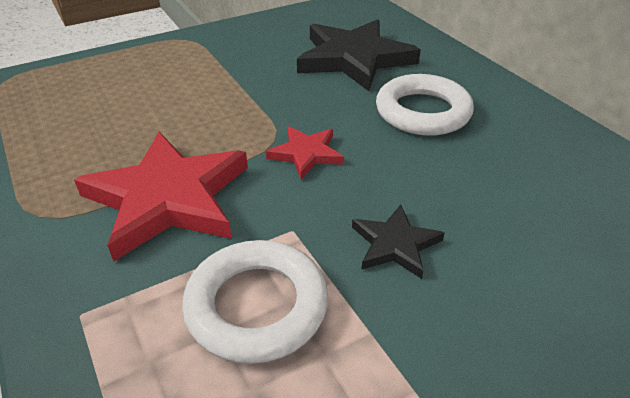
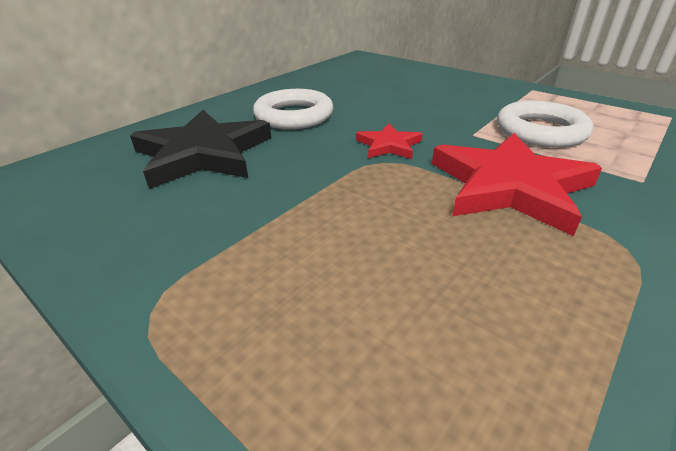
camera: 110 degrees left, 5 degrees down
black star [352,204,444,279] -> none

